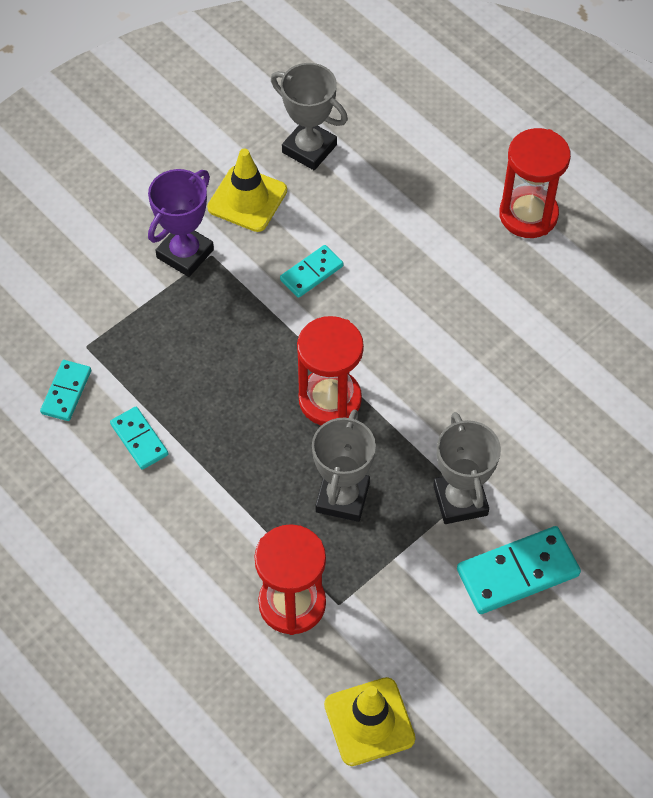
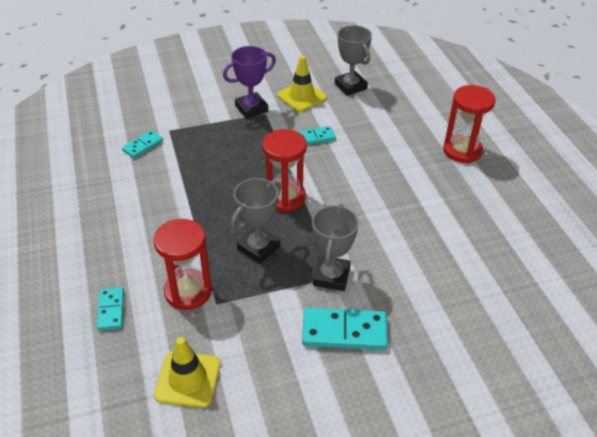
camera: 25 degrees right, 15 degrees down
turquoise domino [110,407,168,470] -> turquoise domino moved to [97,287,124,330]

